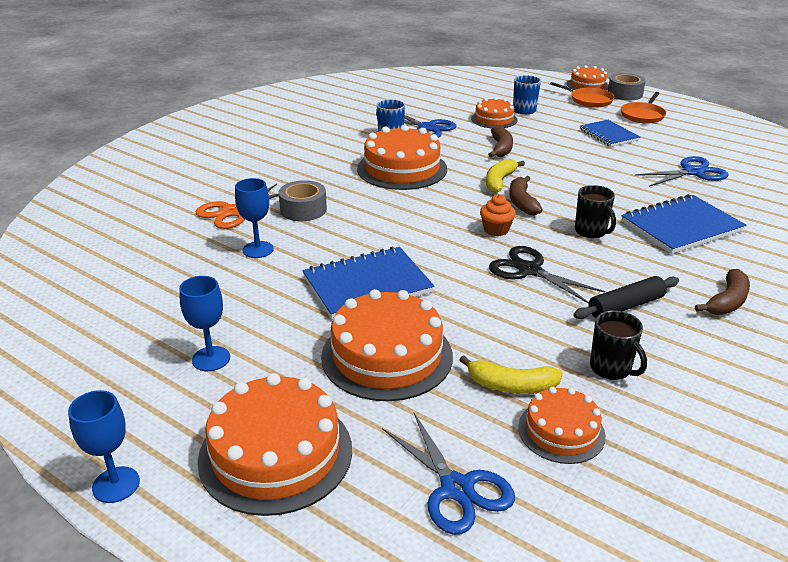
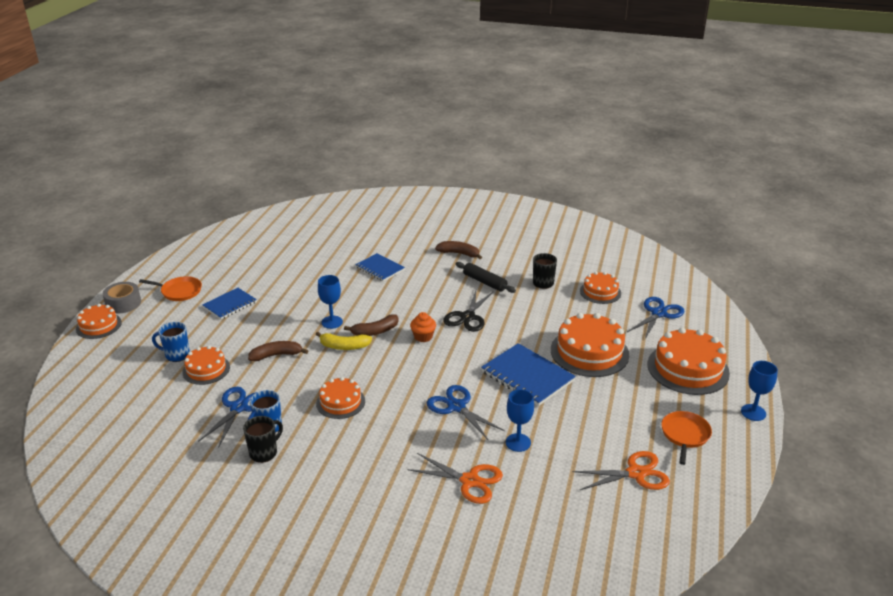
camera: 110 degrees left, 0 degrees up
blue goblet [179,276,230,371] -> blue goblet moved to [318,275,343,329]
grey tape [279,180,327,221] -> none
orange cake [357,125,447,190] -> orange cake [316,377,365,419], size x0.58
yellow banana [460,355,563,394] -> none
orange pan [550,82,615,108] -> orange pan moved to [661,411,712,465]
black mug [575,185,616,238] -> black mug moved to [243,416,283,463]
blue notebook [621,194,746,254] -> blue notebook [355,253,405,282], size x0.63
blue scissors [635,156,729,187] -> blue scissors moved to [427,385,505,440]
none -> orange scissors [572,451,670,490]

